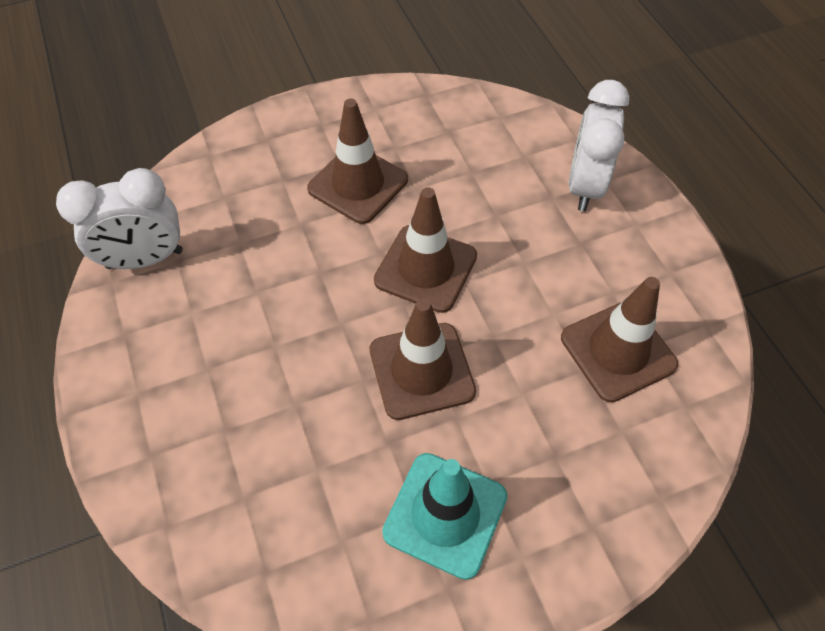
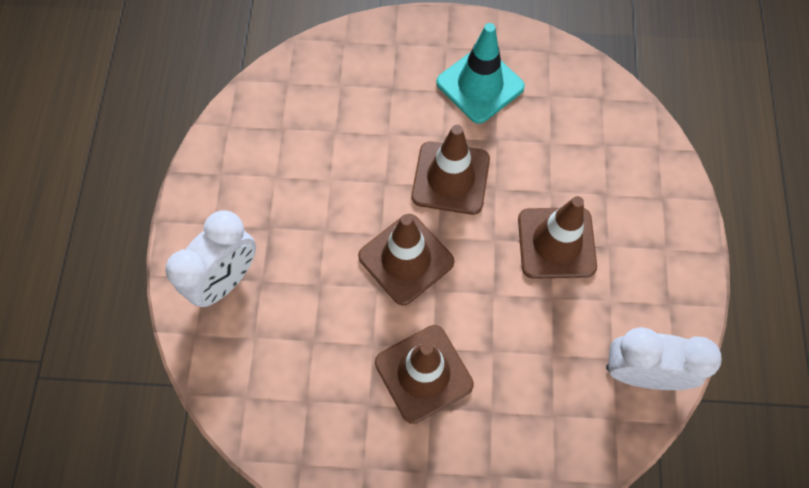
camera: 155 degrees left, 10 degrees up
brown traffic cone [561,277,678,402] -> brown traffic cone moved to [518,196,597,279]

